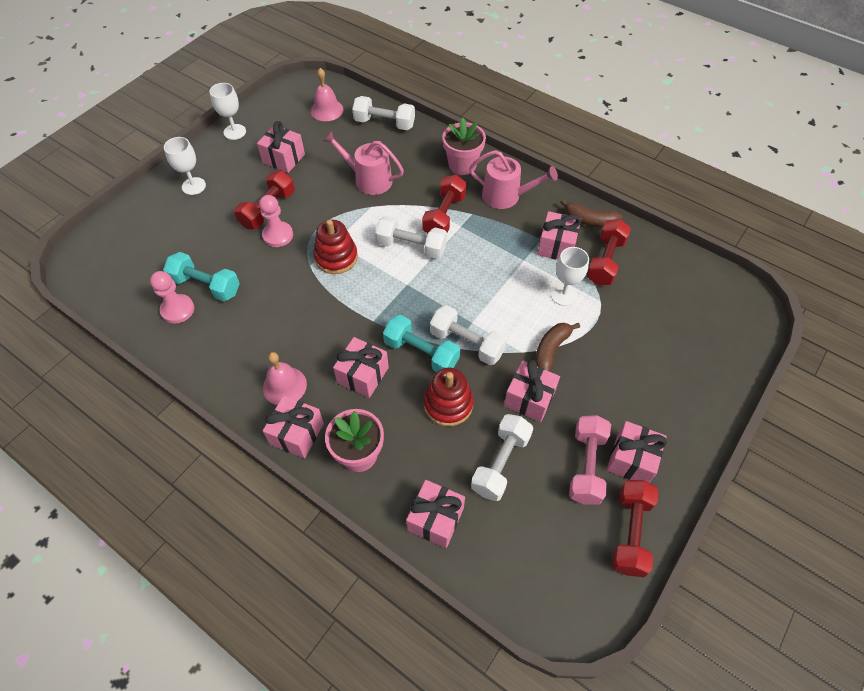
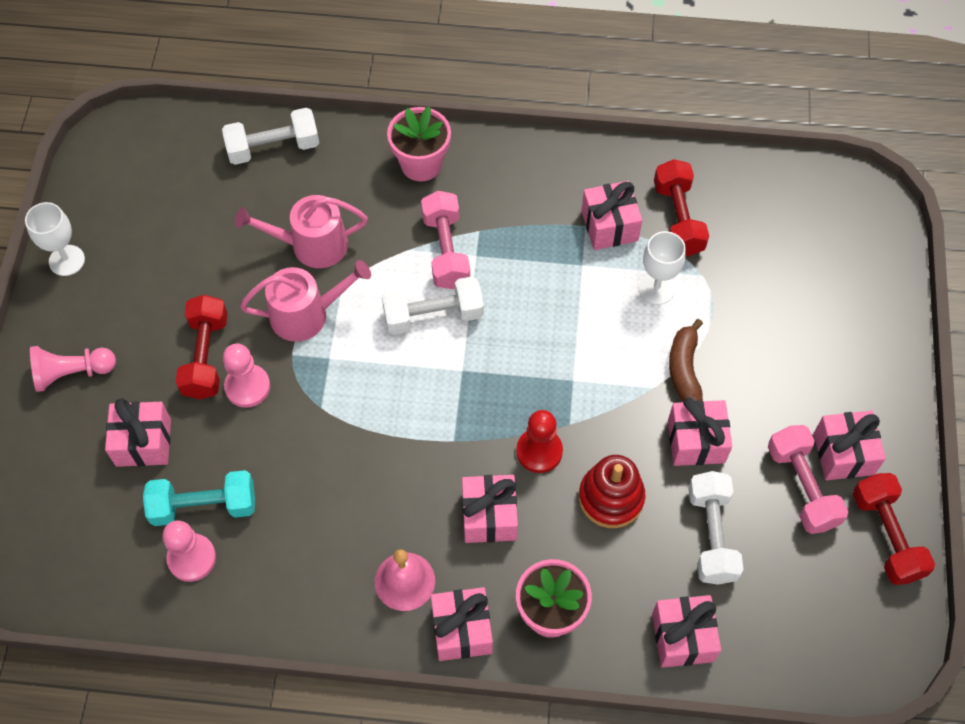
camera: 30 degrees left, 5 degrees up
white goblet [164,137,206,195] -> pink pawn [30,346,116,392]
pink gift [257,121,305,173] -> pink gift moved to [105,398,171,467]
pink bell [311,68,343,121] -> none
red stacking toy [313,220,358,274] -> none
turquoise dumbbell [383,315,460,372] -> red pawn [516,410,563,473]
red dumbbell [422,175,467,233] -> pink dumbbell [421,191,470,289]
white dumbbell [430,305,507,365] -> none
pink watering can [469,150,558,209] -> pink watering can moved to [240,260,371,342]
brown banana [560,199,622,227] -> none

